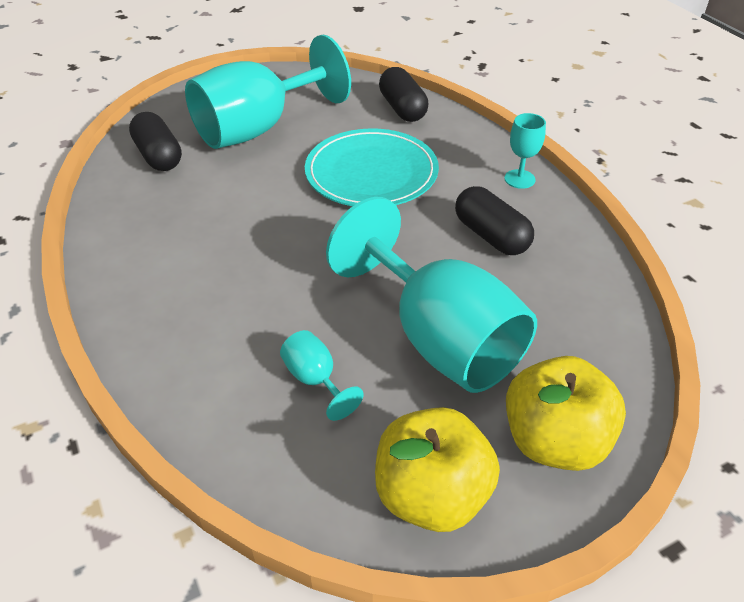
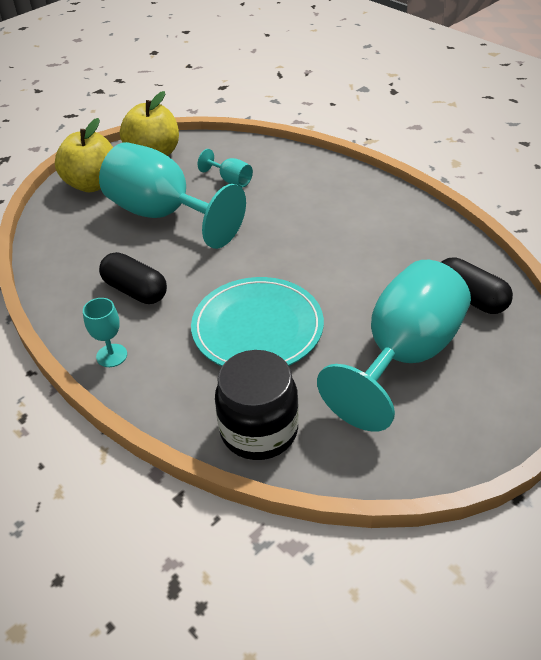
camera: 165 degrees right, 0 degrees up
black capsule [379,67,428,122] -> black jar [215,350,299,460]

